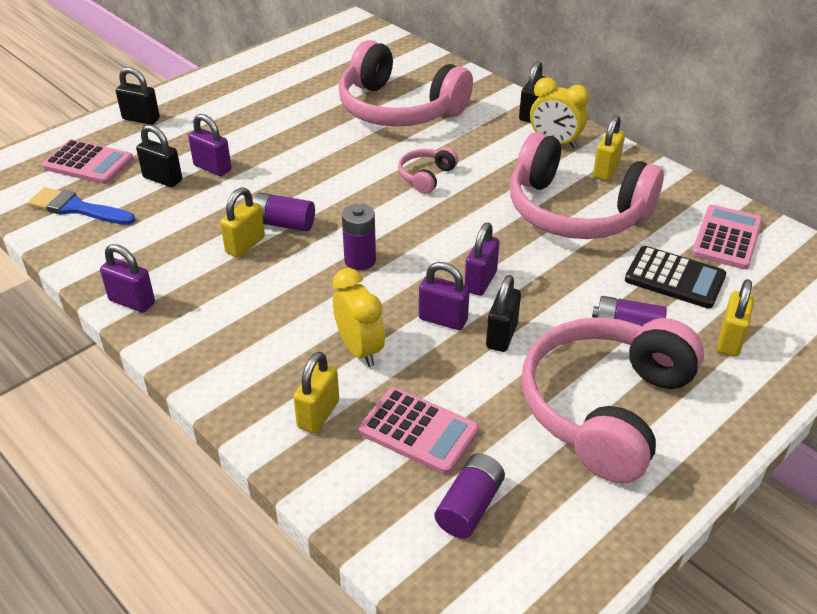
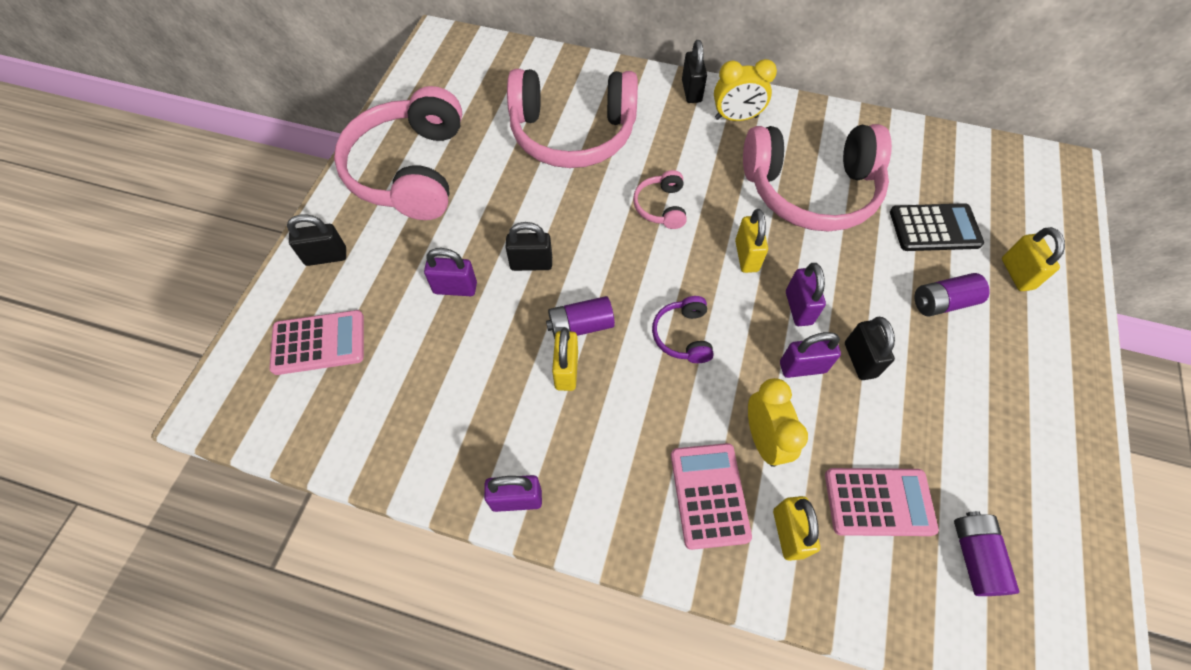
camera: 30 degrees left, 20 degrees up
blue brush [28,187,136,225] -> none
black padlock [136,125,182,187] -> black padlock moved to [506,222,552,271]
yellow clock [333,268,385,367] -> yellow clock turned 45 degrees clockwise [748,378,808,467]
purple battery [342,204,376,270] -> purple headphones [652,296,714,363]
pink headphones [522,317,704,483] -> pink headphones moved to [334,86,462,220]
yellow padlock [593,115,625,181] -> yellow padlock moved to [735,209,768,273]
pink calculator [692,205,763,269] -> pink calculator moved to [671,443,752,550]

